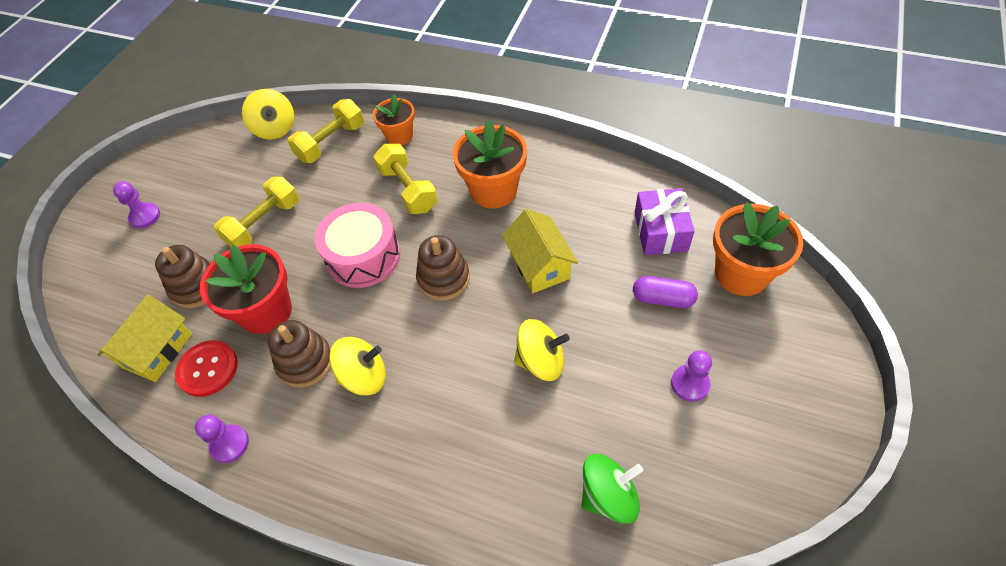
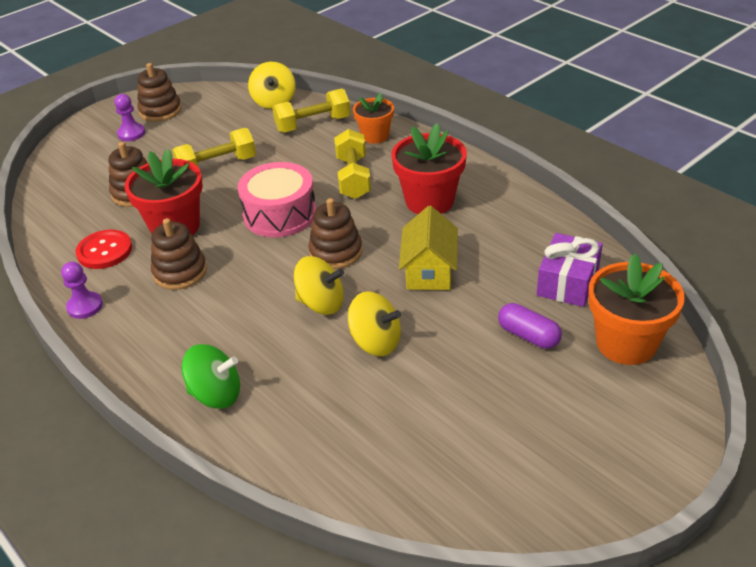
camera: 25 degrees right, 15 degrees down
yellow house [97,295,192,382] -> none
yellow spinning top [329,337,386,396] -> yellow spinning top moved to [294,256,344,315]
orange flower pot [453,120,527,208] -> red flower pot [391,123,467,214]
green spinning top [582,454,643,524] -> green spinning top moved to [182,344,240,409]
purple pawn [671,350,712,402] -> none
none -> brown stacking toy [137,63,182,122]

